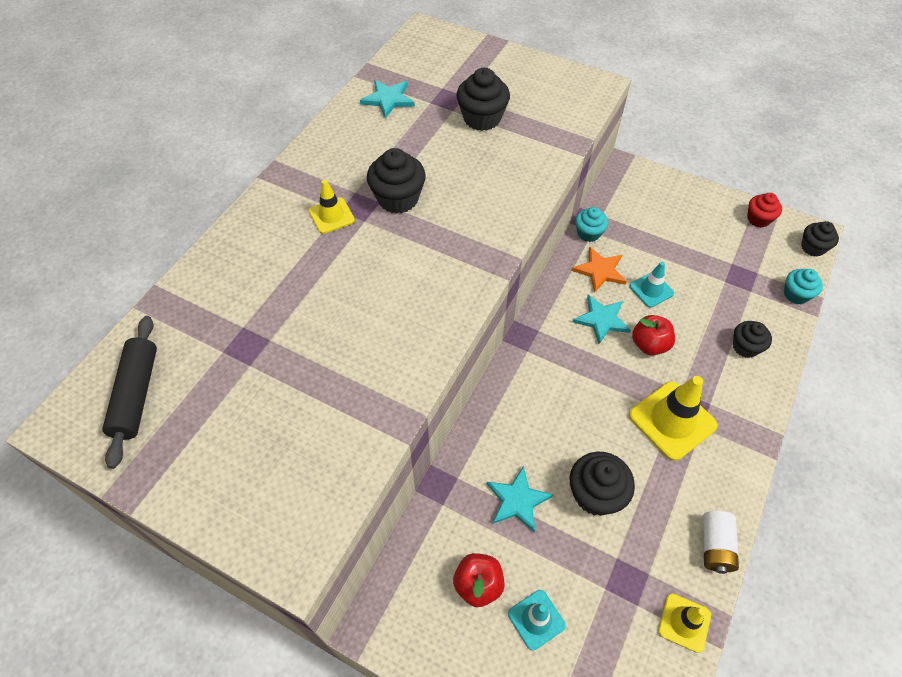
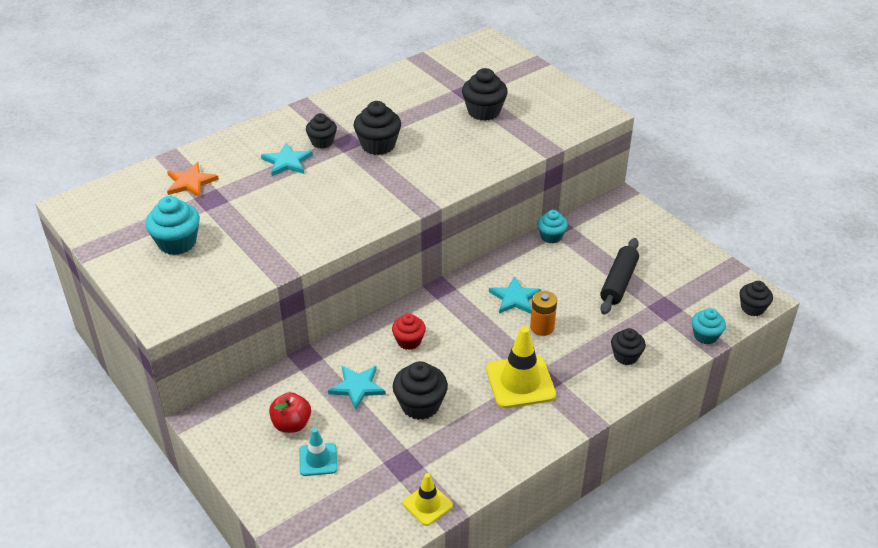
camera: 25 degrees right, 15 degrees down
black rolling pin [103,316,157,469] -> black rolling pin moved to [600,238,639,315]
yellow traffic cone [309,179,355,234] -> black cupcake [306,113,337,149]
turquoise star [360,80,415,118] -> turquoise star moved to [261,143,313,176]
orange star [572,247,627,293] -> orange star moved to [167,162,219,197]
turquoise traffic cone [629,262,674,308] -> none
red apple [632,315,675,355] -> orange battery [530,291,557,336]
white battery [703,511,739,574] -> none
red cupcake [747,193,782,228] -> red cupcake moved to [392,313,426,350]
none -> turquoise cupcake [145,196,200,255]

